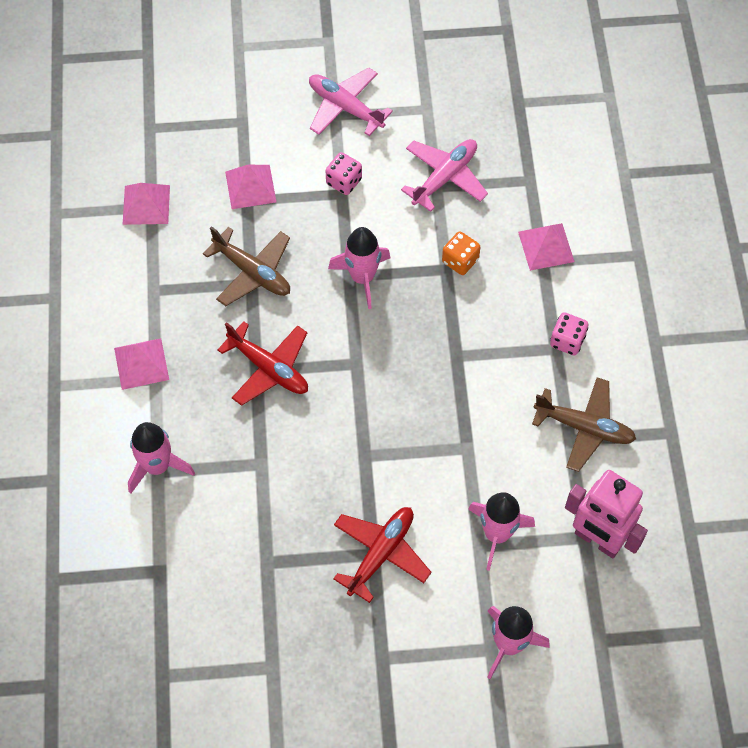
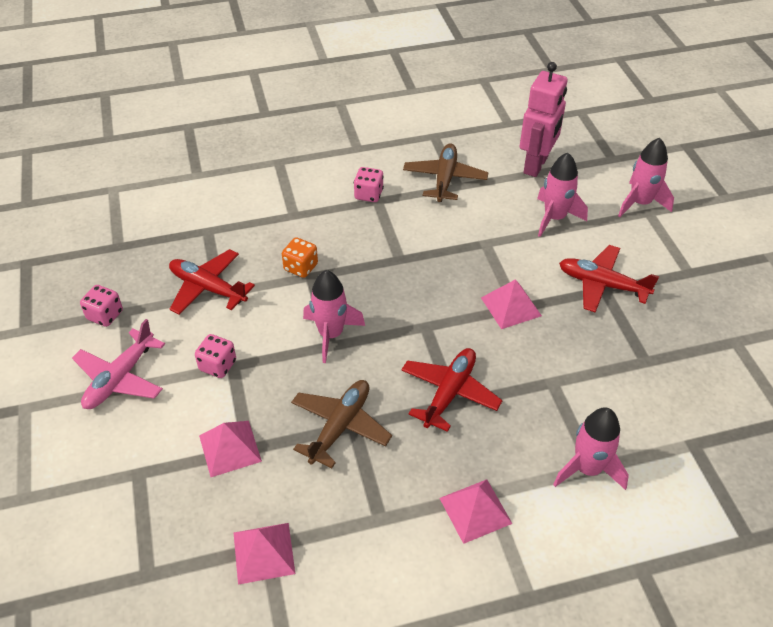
camera: 100 degrees left, 15 degrees down
pink plane [401,139,488,212] -> red plane [169,249,255,315]
pink pyramid [518,223,575,271] -> pink pyramid moved to [481,279,542,329]
none -> pink dice [80,285,123,327]

